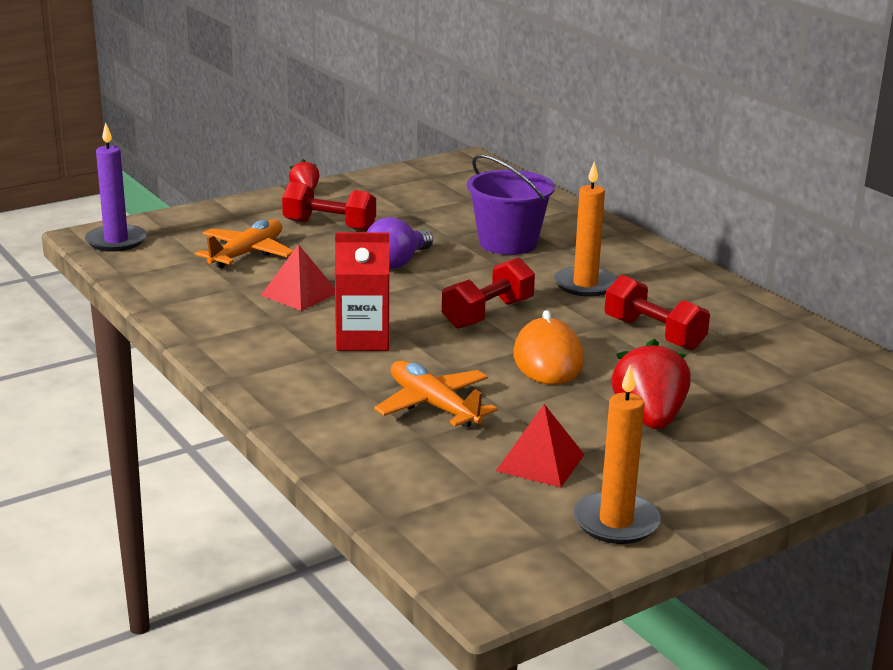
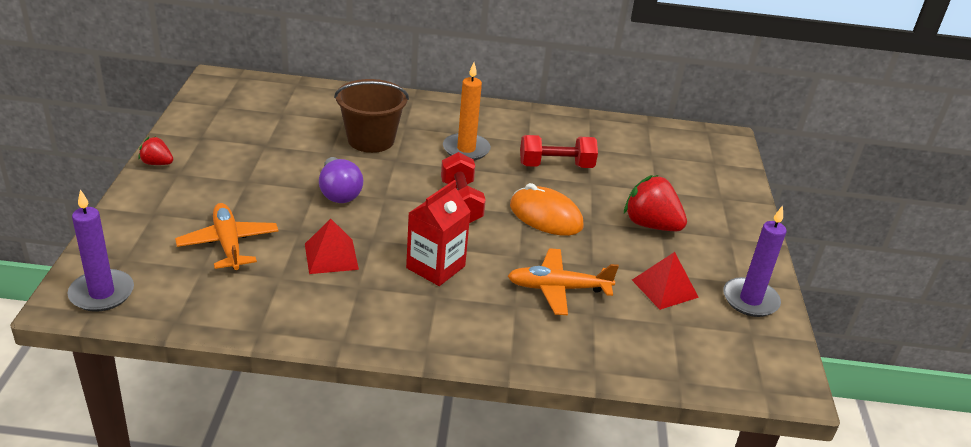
camera: 55 degrees left, 10 degrees up
red dumbbell [282,182,376,232] -> none
purple bucket [467,155,555,255] -> brown bucket [334,79,409,153]
orange candle [573,365,661,544] -> purple candle [723,206,787,317]

